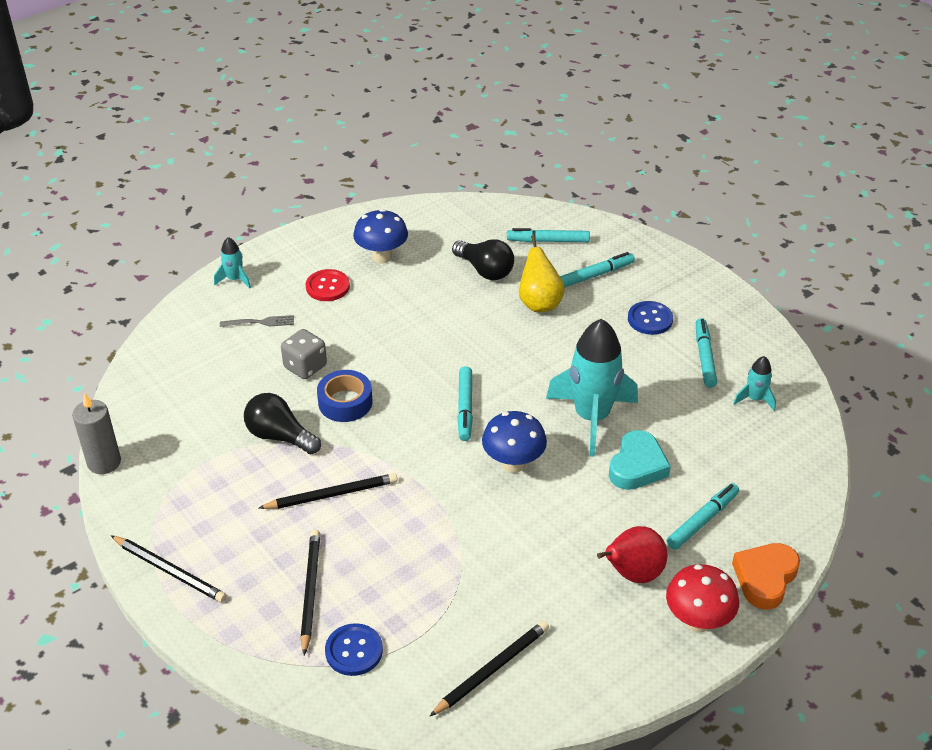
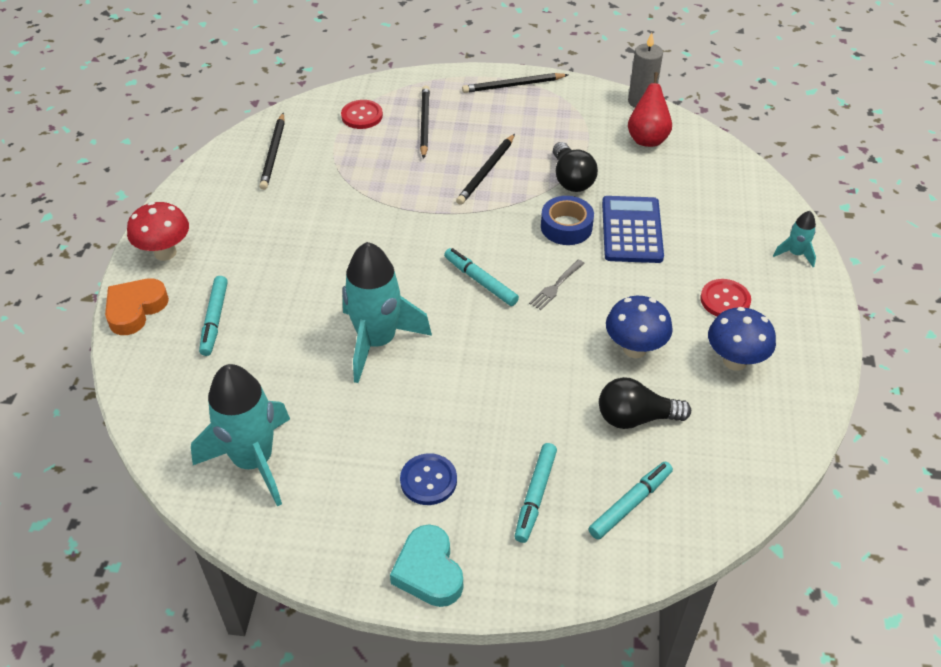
camera: 135 degrees right, 5 degrees up
grey fork [220,315,294,327] -> grey fork moved to [529,259,585,310]
black light bulb [244,393,321,454] -> black light bulb turned 90 degrees clockwise [553,142,598,192]
grey dice [281,329,327,379] -> blue calculator [602,196,664,263]
black pencil [300,530,320,655] -> black pencil turned 135 degrees counterclockwise [420,85,430,159]
blue button [325,623,383,676] -> red button [341,100,383,129]
blue mushroom [482,411,547,473] -> blue mushroom moved to [606,296,673,358]
yellow pear [519,235,565,312] -> none
red pear [597,526,668,583] -> red pear moved to [628,72,672,147]
turquoise heart [609,430,671,490] -> turquoise heart moved to [390,524,463,607]
turquoise marker [696,318,717,388] -> none
orange heart [732,543,800,609] -> orange heart turned 135 degrees counterclockwise [105,278,169,335]
turquoise rocket [733,356,776,411] -> turquoise rocket [191,364,290,507], size x2.20

